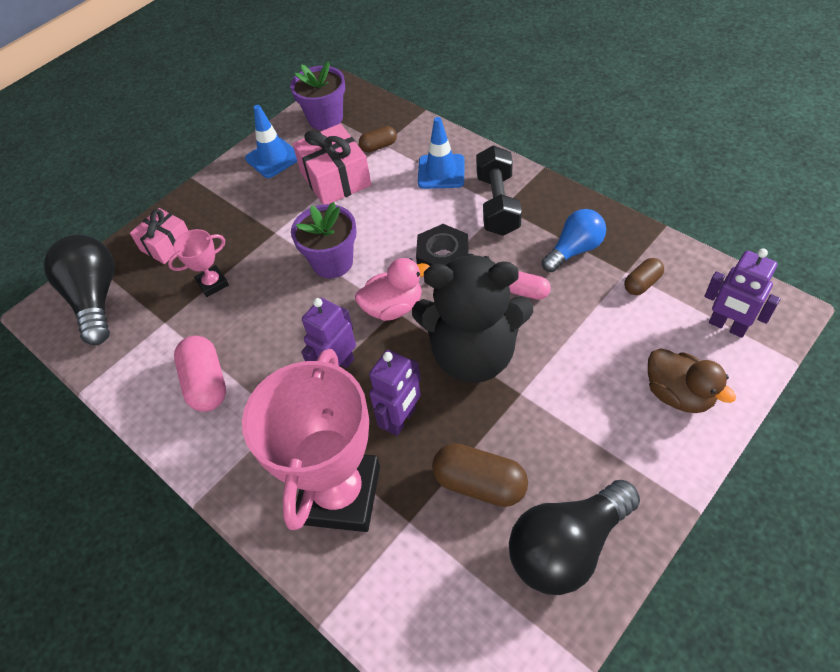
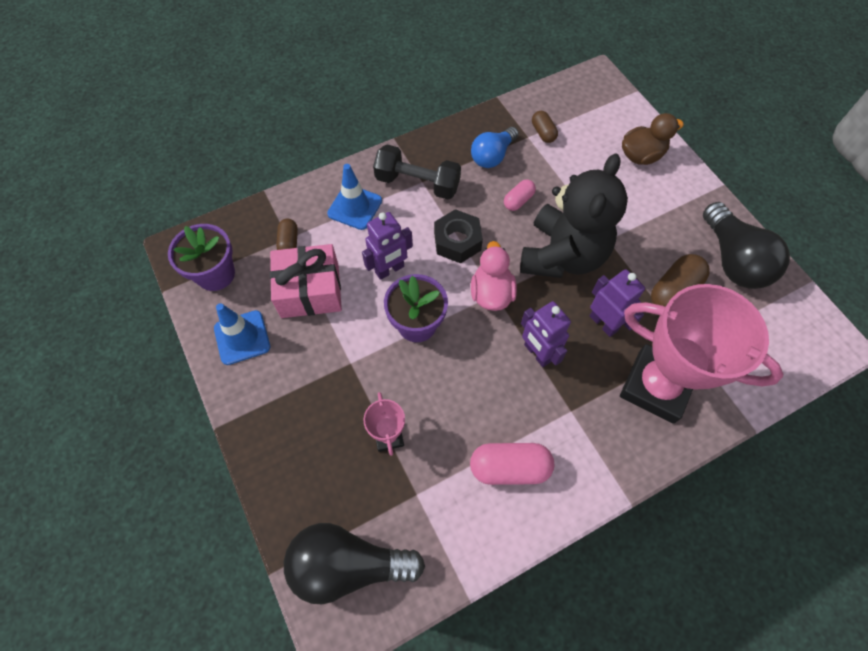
camera: 75 degrees left, 10 degrees up
pink gift [130,208,188,264] -> none
blue light bulb [542,209,606,272] -> blue light bulb turned 120 degrees counterclockwise [471,127,519,168]
purple robot [705,248,780,338] -> purple robot moved to [362,212,413,280]

